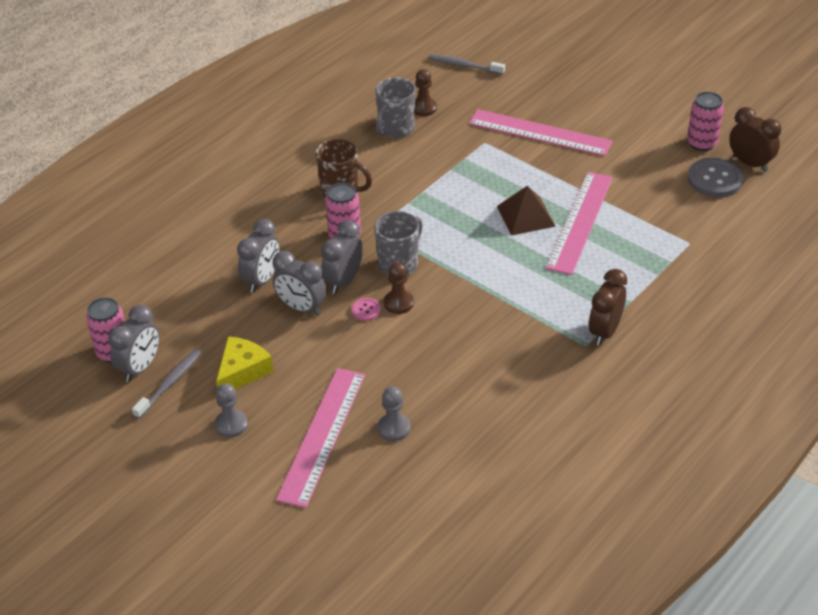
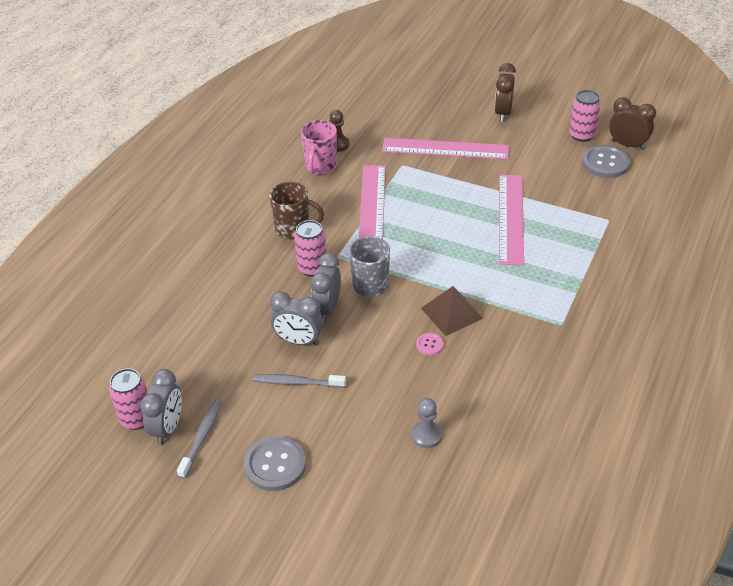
camera: 15 degrees left, 0 degrees up
grey pawn [215,383,248,438] -> grey button [244,436,306,491]
yellow cheese [216,336,274,390] -> none
grey clock [237,219,280,293] -> none
pink ruler [276,368,365,508] -> pink ruler moved to [359,165,386,239]
pink button [352,298,381,321] -> pink button moved to [416,333,444,355]
grey mug [376,77,415,138] -> pink mug [301,120,337,175]
brown pawn [384,262,414,314] -> none
grey toothbrush [428,54,505,75] -> grey toothbrush moved to [253,374,346,388]
brown pyramid [497,186,556,236] -> brown pyramid moved to [421,286,483,336]
brown clock [589,269,627,346] -> brown clock moved to [495,63,516,122]

